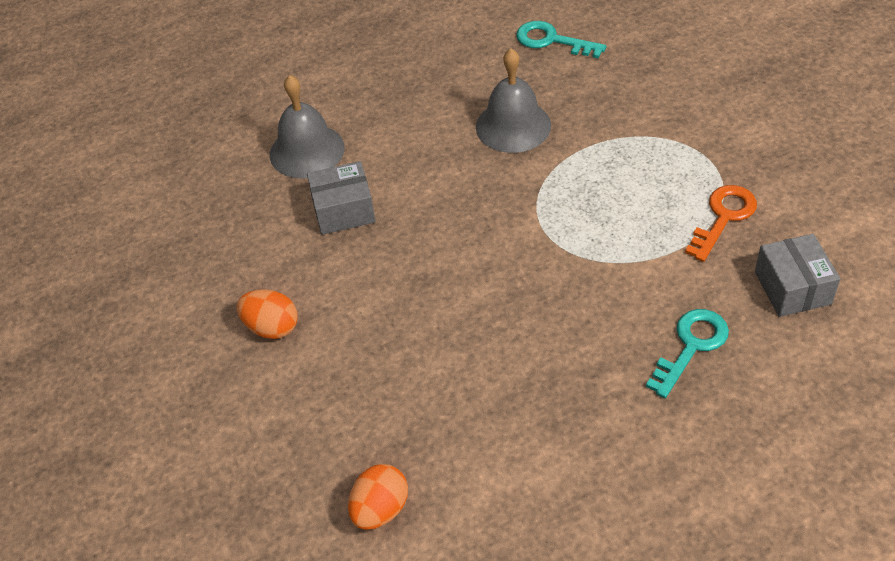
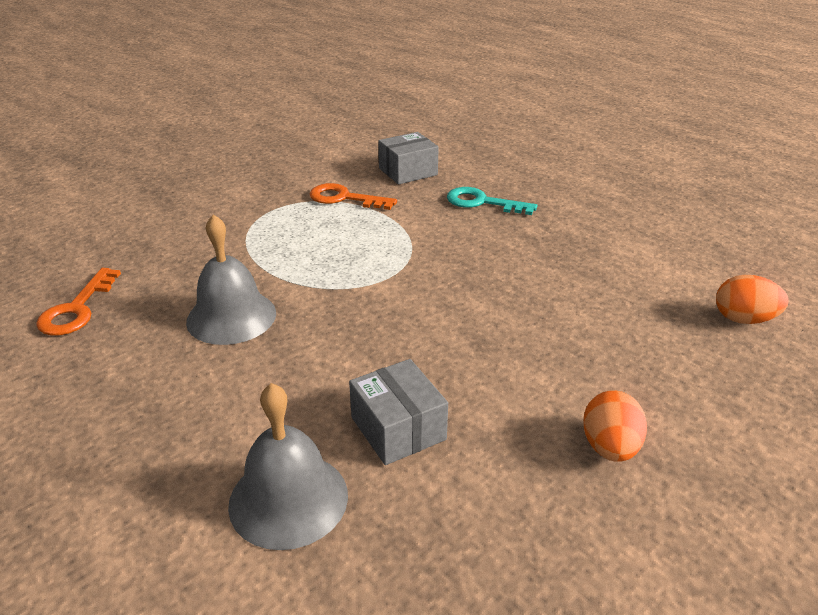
camera: 110 degrees left, 15 degrees down
turquoise key [516,21,606,59] -> orange key [36,268,121,336]

